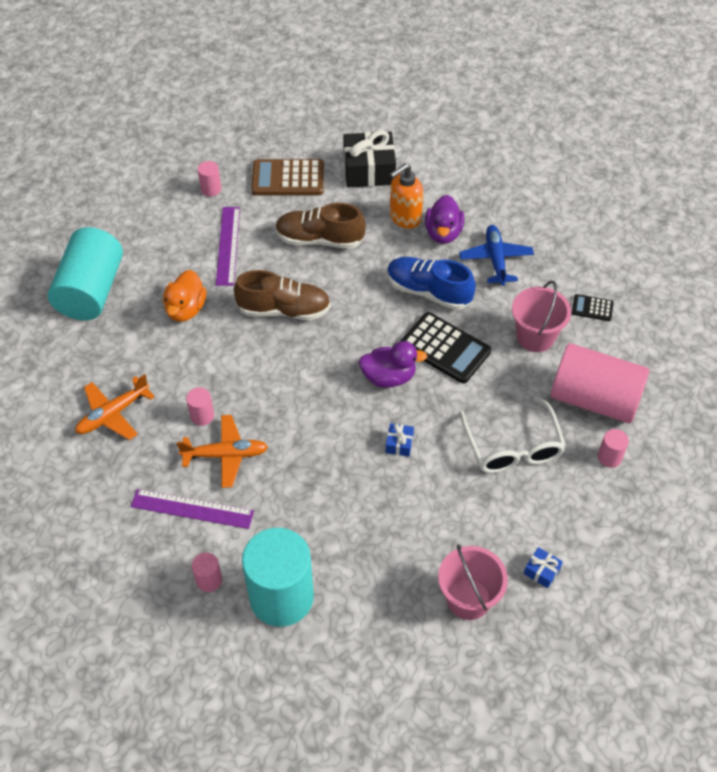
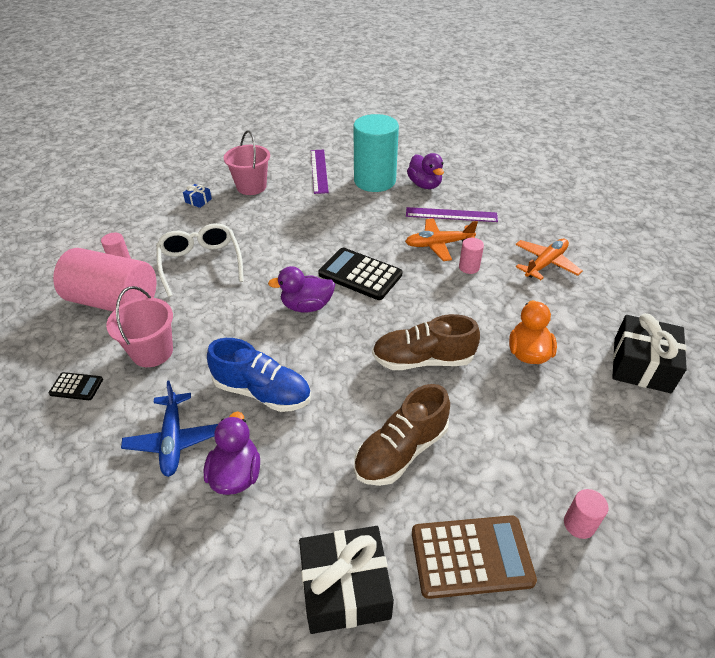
camera: 175 degrees right, 10 degrees down
turquoise cylinder [48,227,123,320] -> black gift [612,313,687,393]
pink cylinder [192,553,222,592] -> purple duck [407,153,444,189]
purple ruler [216,207,240,286] -> purple ruler moved to [311,150,329,194]
brown shoe [275,203,366,249] -> brown shoe turned 135 degrees clockwise [354,384,450,486]
blue gift [385,423,414,457] -> none
orange soap dispenser [390,163,423,229] -> none
black calculator [401,312,491,383] -> black calculator moved to [318,248,403,300]

